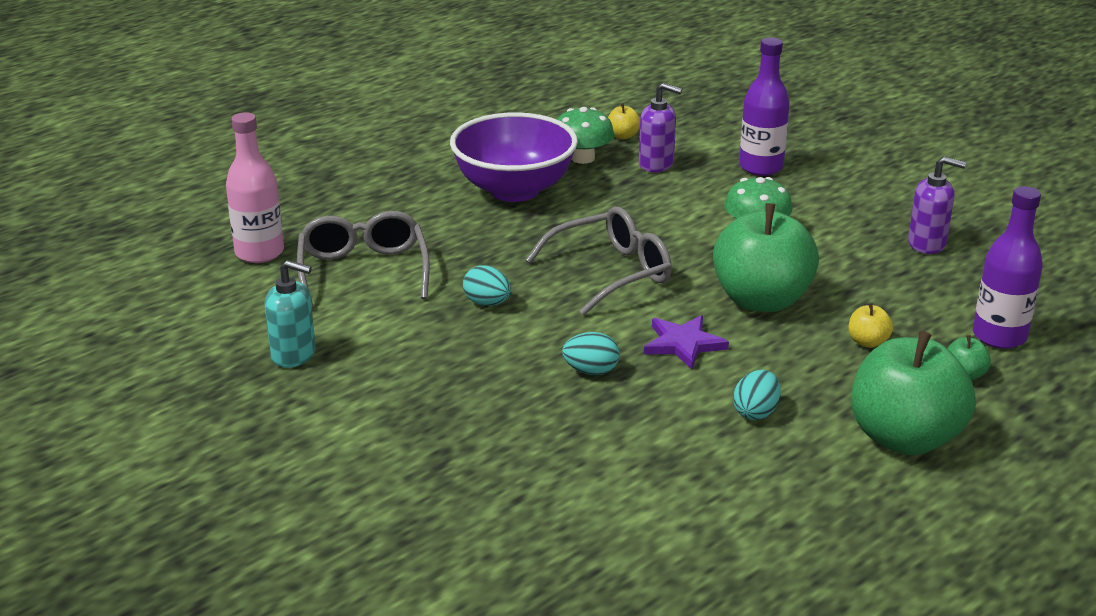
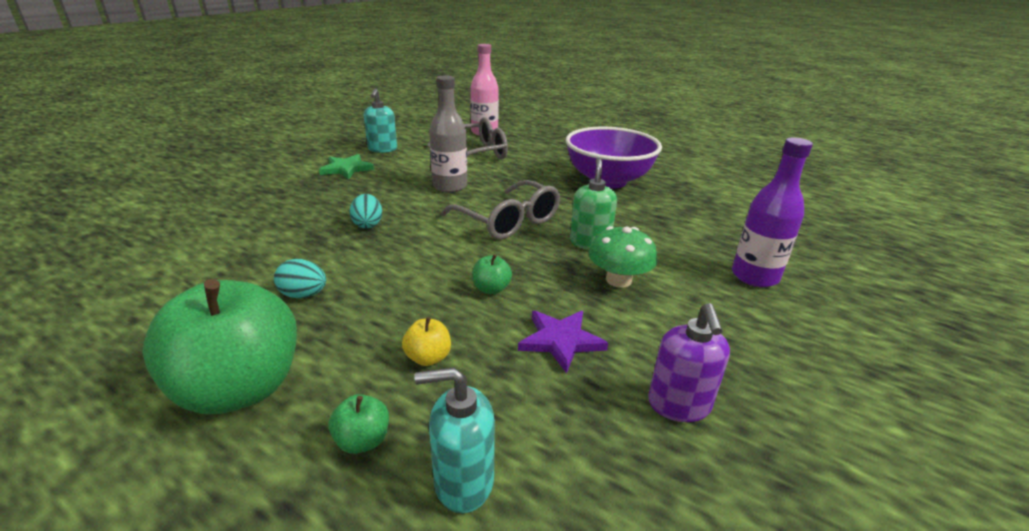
camera: 75 degrees right, 0 degrees up
turquoise egg [463,265,511,306] -> grey bottle [429,75,467,193]
green mushroom [557,107,614,164] -> none
yellow apple [608,103,640,140] -> none
purple soap dispenser [639,83,682,172] -> none
purple star [644,315,729,369] -> purple star moved to [518,311,608,374]
green apple [713,203,819,312] -> green apple [472,254,512,294], size x0.40
purple bottle [973,186,1043,349] -> turquoise soap dispenser [414,367,495,513]
none -> green star [319,154,374,179]
none -> green soap dispenser [570,158,617,250]

